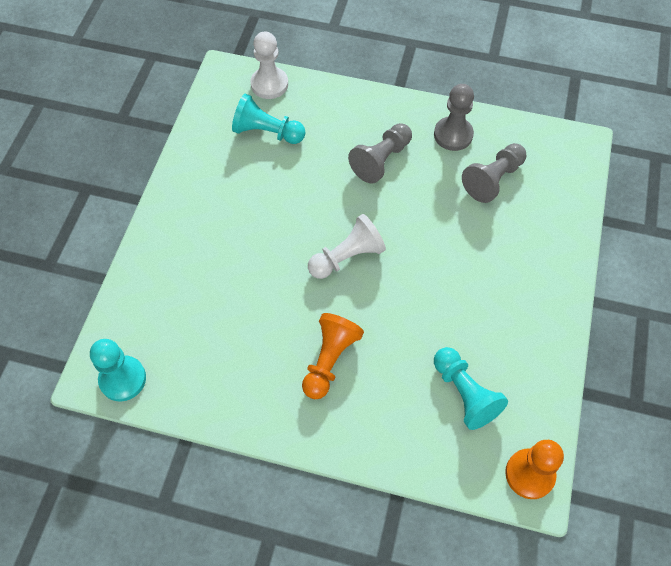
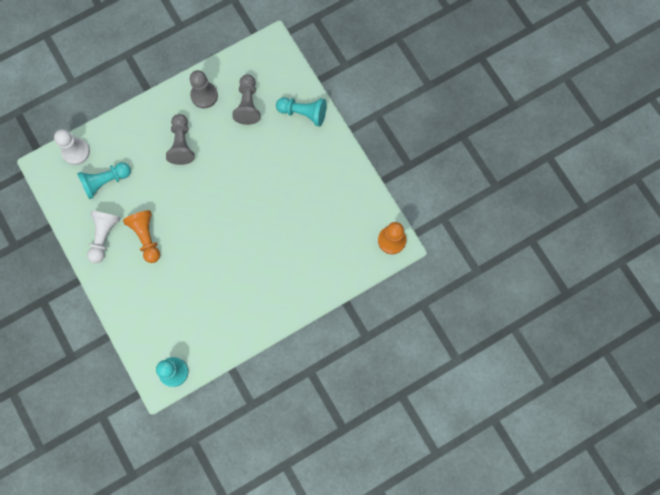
camera: 45 degrees left, 15 degrees up
orange pawn [302,313,364,399] -> orange pawn moved to [123,210,160,263]
white pawn [308,214,386,279] -> white pawn moved to [87,210,120,263]
turquoise pawn [434,347,508,430] -> turquoise pawn moved to [276,97,327,127]

